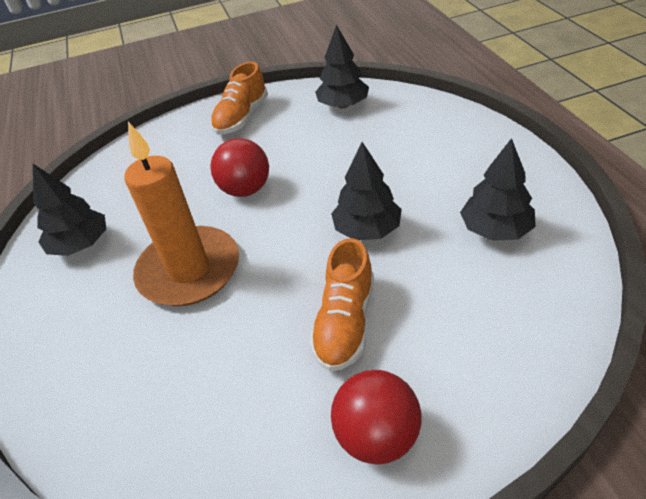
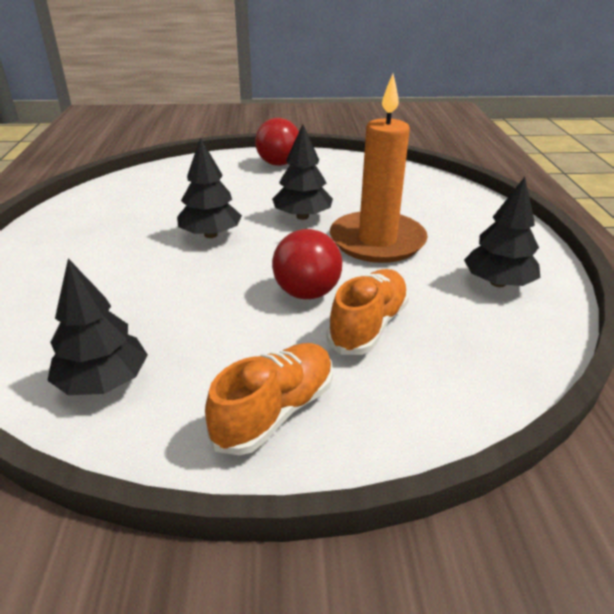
camera: 170 degrees left, 10 degrees down
orange shoe [310,238,374,372] -> orange shoe moved to [326,269,409,355]
black tree [460,138,536,241] -> black tree moved to [272,124,333,220]

